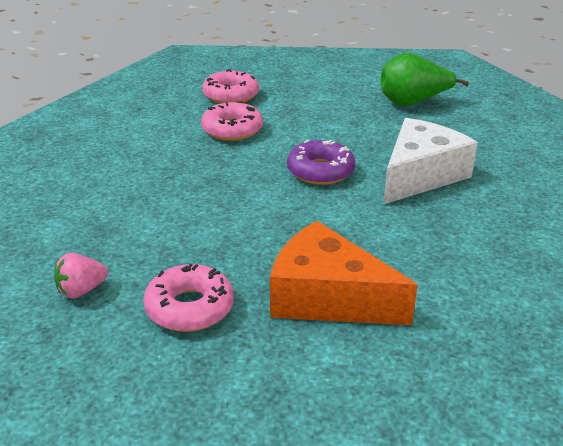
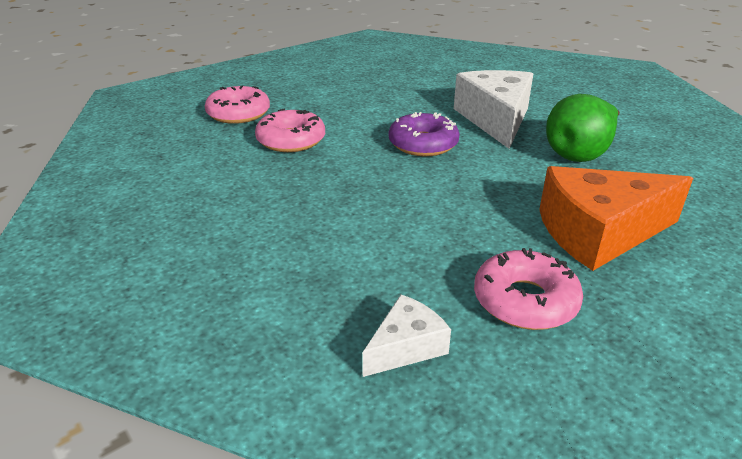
camera: 40 degrees left, 0 degrees up
pink strawberry [54,253,108,299] -> white cheese [362,294,451,377]
green pear [381,52,469,106] -> green pear moved to [546,94,620,162]

